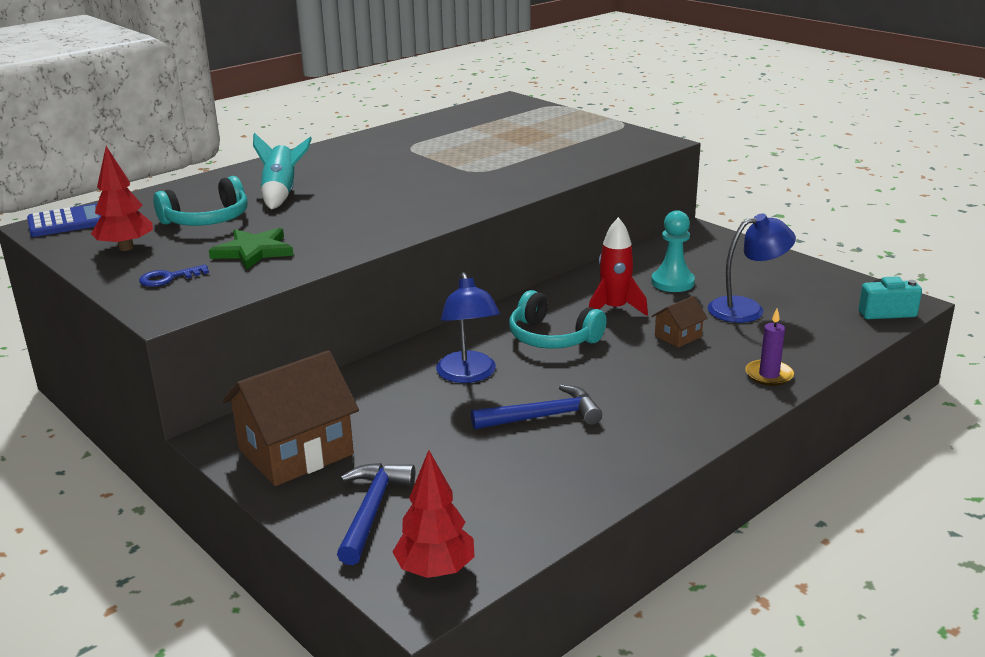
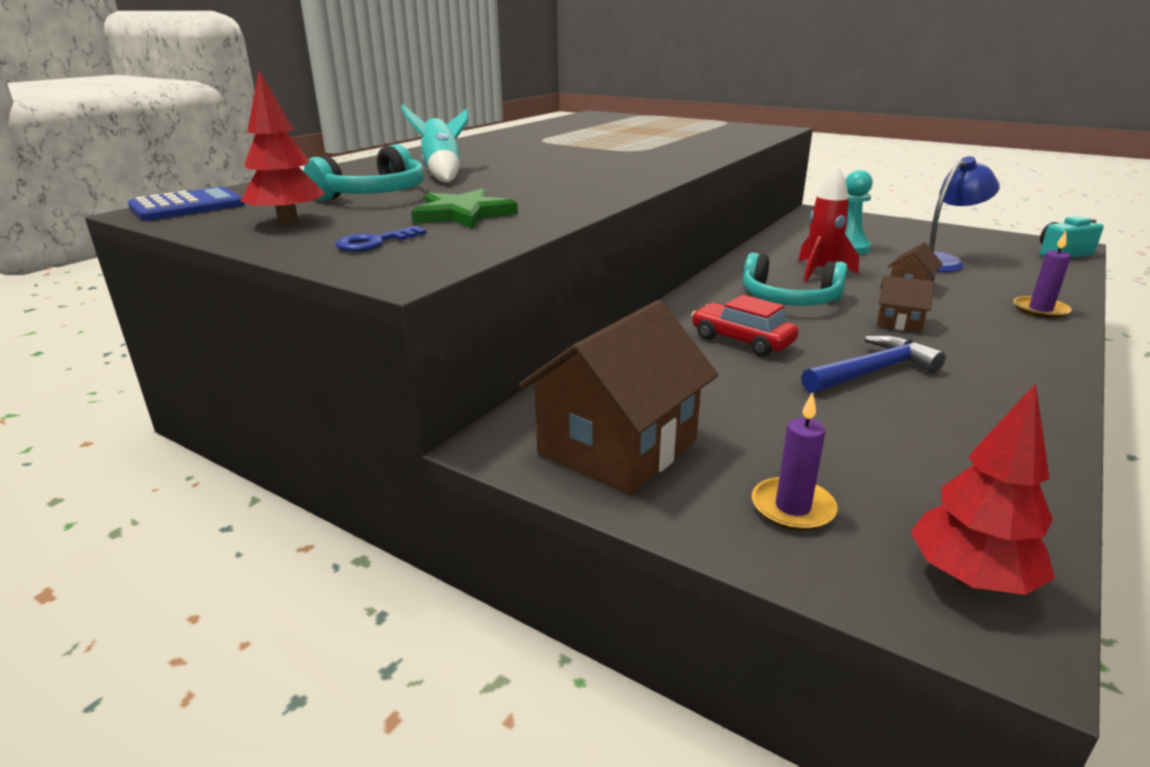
camera: 15 degrees left, 0 degrees up
blue hammer [337,463,415,565] -> purple candle [752,392,838,531]
blue lamp [436,272,500,383] -> red car [691,295,798,357]
none -> brown house [877,275,935,333]

